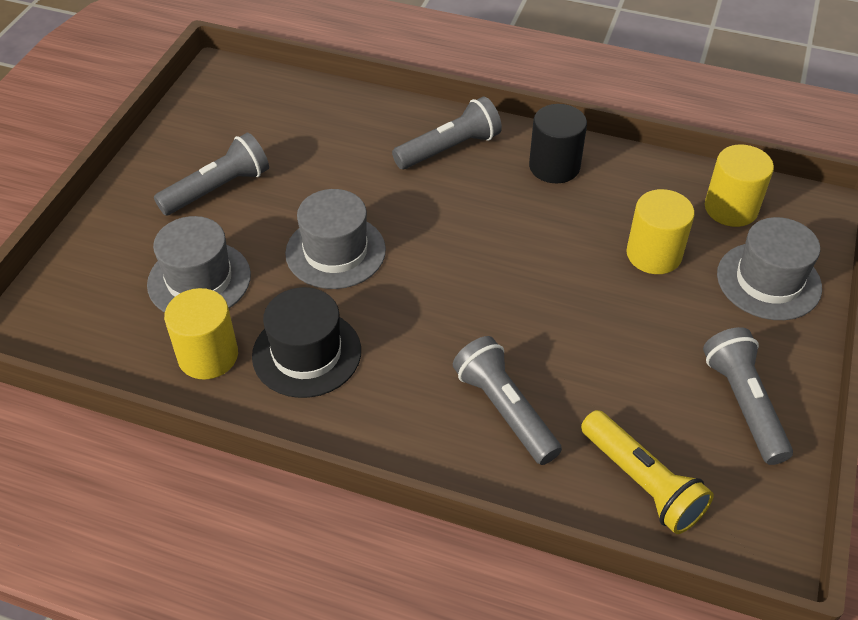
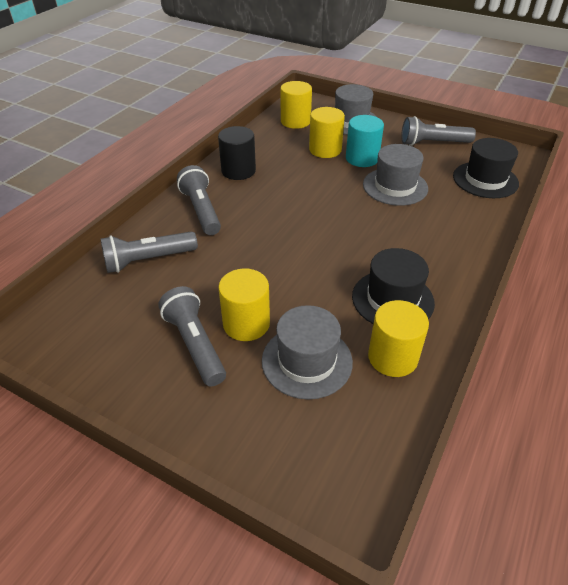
camera: 80 degrees left, 5 degrees down
grey hat [285,189,386,289] -> grey hat moved to [363,144,428,206]
grey flashlight [453,336,562,465] -> grey flashlight moved to [100,231,198,273]
yellow flashlight [581,410,714,534] -> black hat [453,138,519,198]
none -> yellow cylinder [218,268,270,341]
none -> turquoise cylinder [346,115,384,167]

